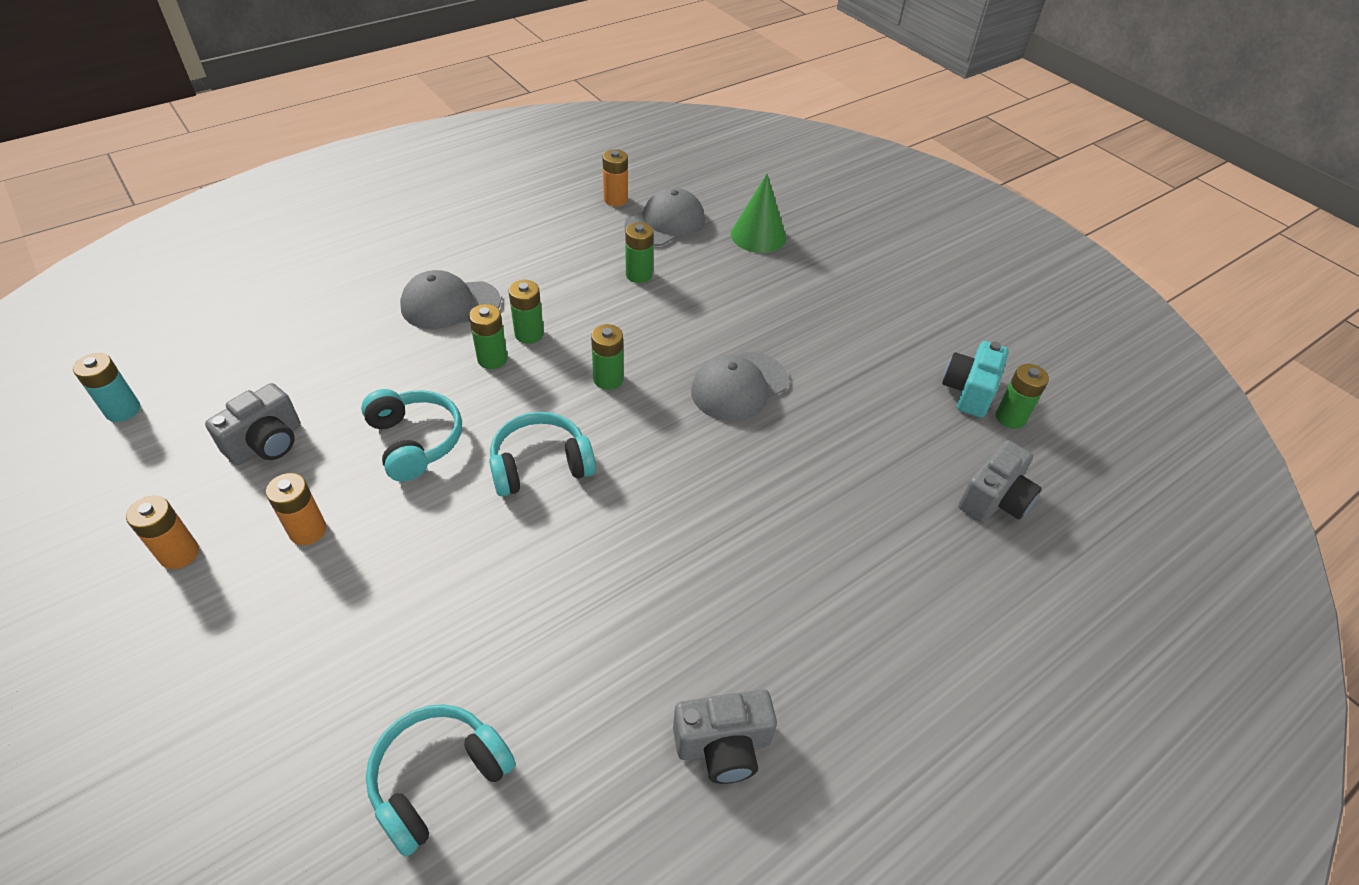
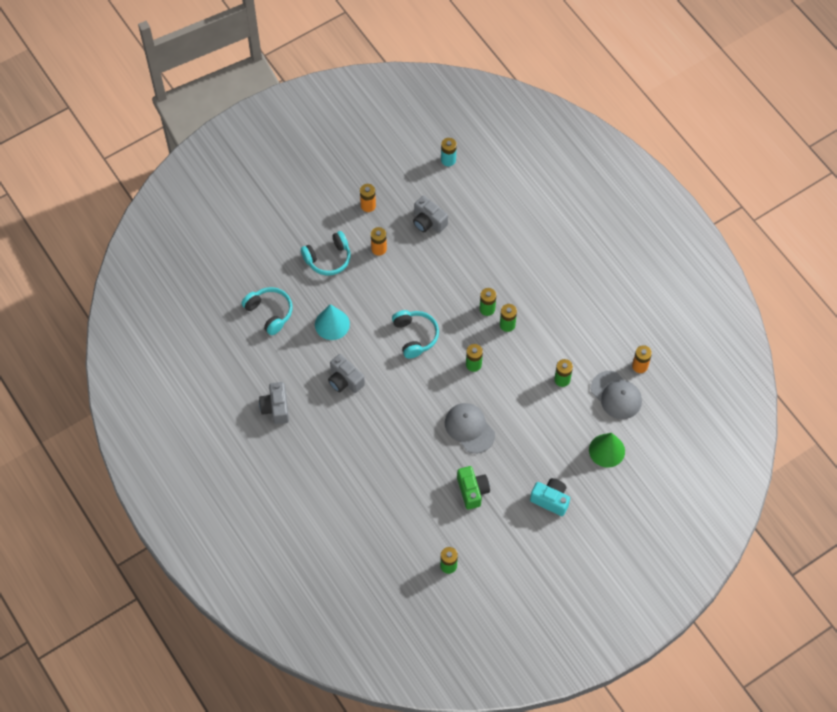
camera: 95 degrees right, 15 degrees up
turquoise headphones [361,389,462,482] -> turquoise headphones moved to [301,231,351,276]
grey cap [400,270,501,329] -> none
turquoise camera [942,341,1009,418] -> turquoise camera moved to [530,478,570,516]
grey camera [958,440,1042,523] -> grey camera moved to [328,354,365,393]
none -> turquoise cone [315,304,350,340]
none -> green camera [457,466,490,510]

